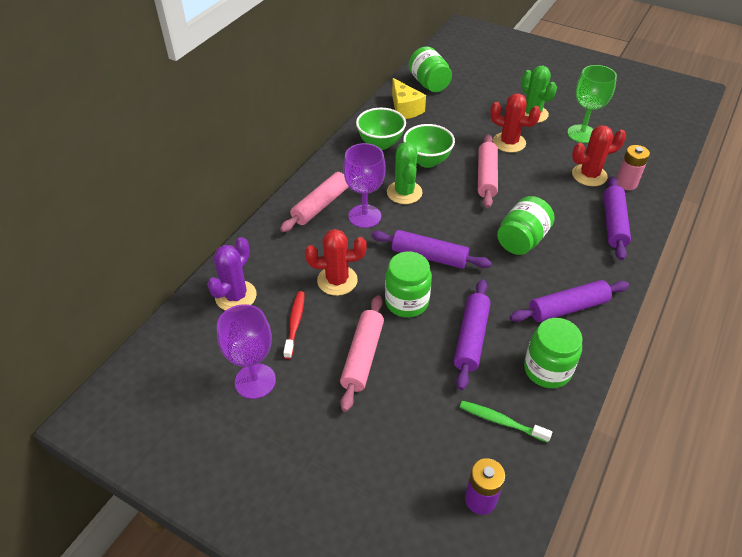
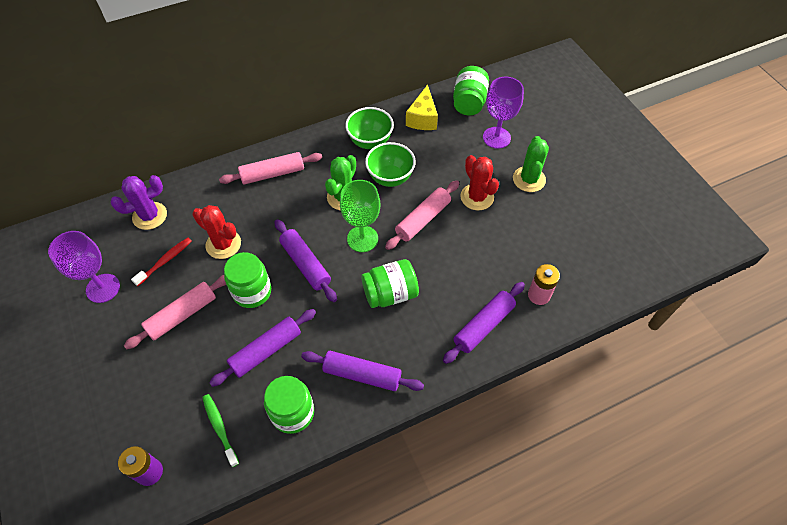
camera: 35 degrees right, 10 degrees up
purple goblet [343,143,386,228] -> purple goblet moved to [483,77,524,149]
green goblet [567,65,617,143] -> green goblet moved to [340,180,380,252]
red cactus [572,125,626,186] -> none

